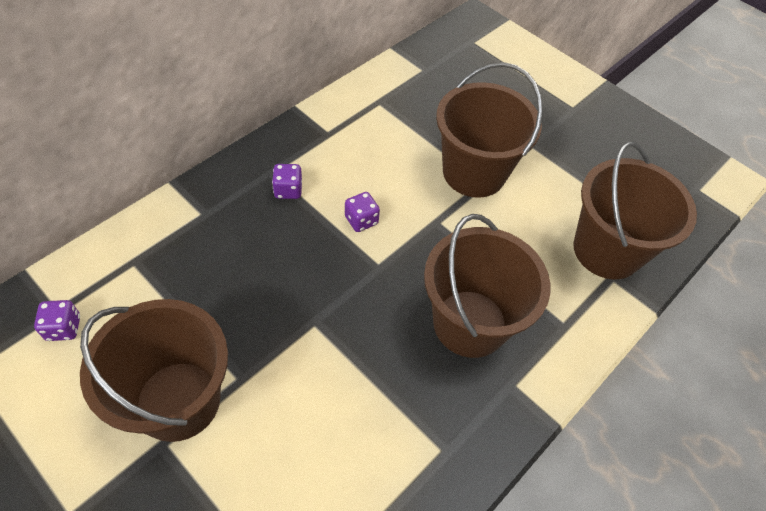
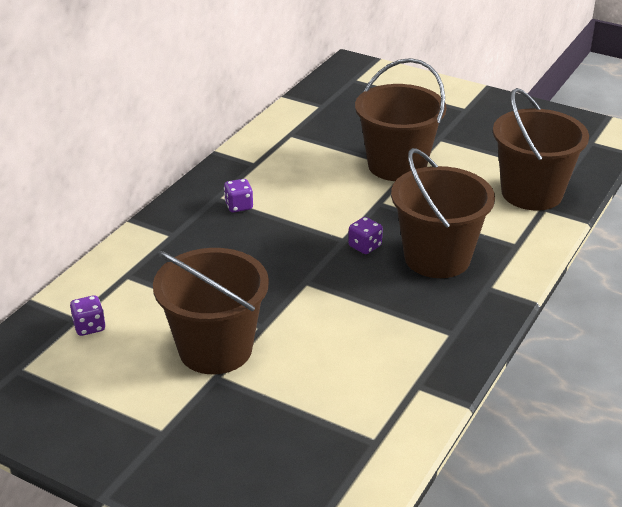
camera: 10 degrees left, 20 degrees down
purple dice [345,192,380,232] -> purple dice moved to [348,217,383,254]

